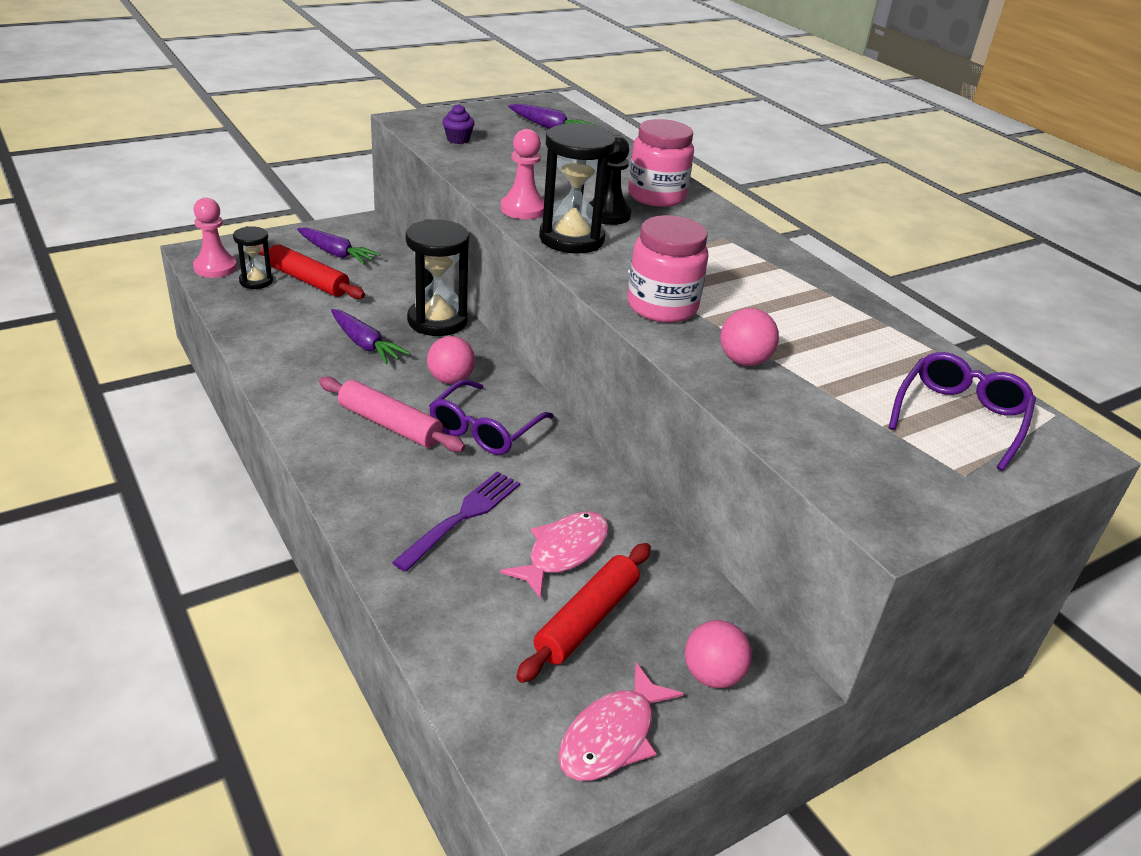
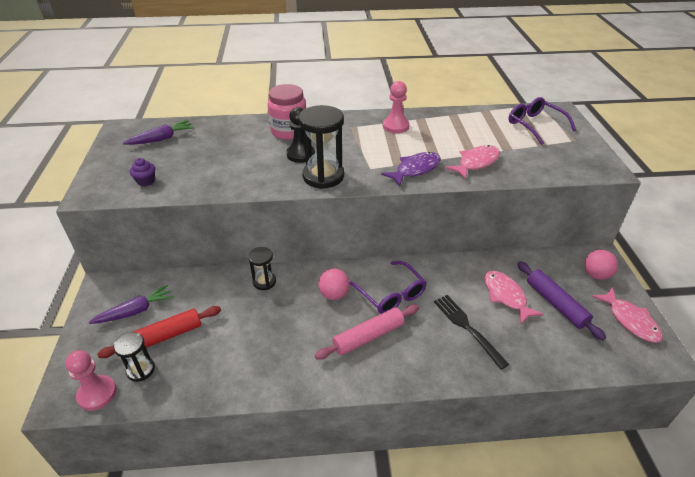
camera: 60 degrees left, 5 degrees up
purple carrot [331,309,410,364] -> none
purple fork [392,471,520,572] -> black fork [434,295,509,370]
black hourglass [405,219,469,336] -> black hourglass [248,247,276,290], size x0.56
pink pawn [501,129,544,219] -> pink pawn moved to [383,81,409,133]
red rolling pin [516,543,651,683] -> purple rolling pin [517,261,606,340]
pink jar [627,215,709,323] -> purple fish [381,152,441,187]
pink ball [720,308,779,366] -> pink fish [445,145,500,179]

